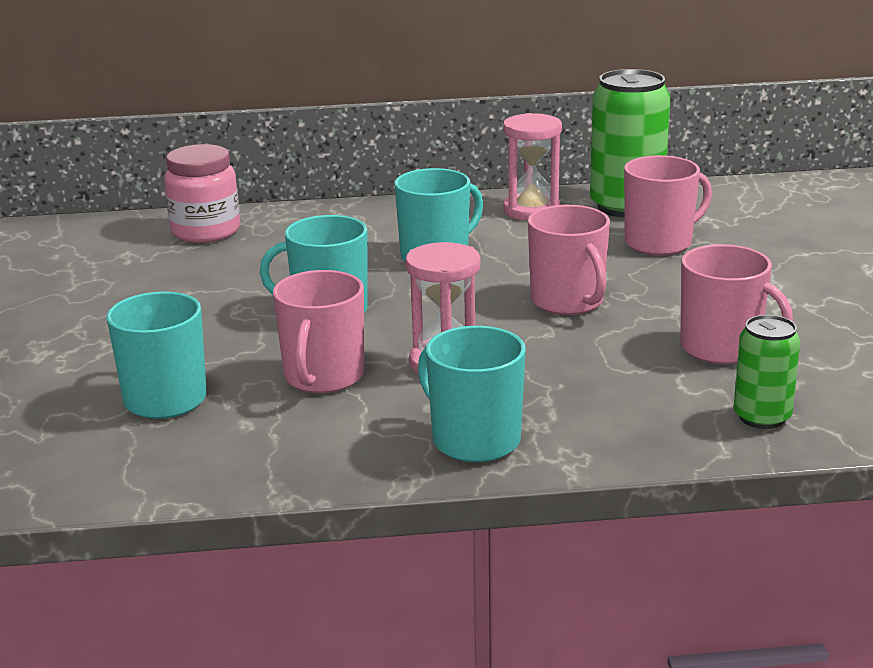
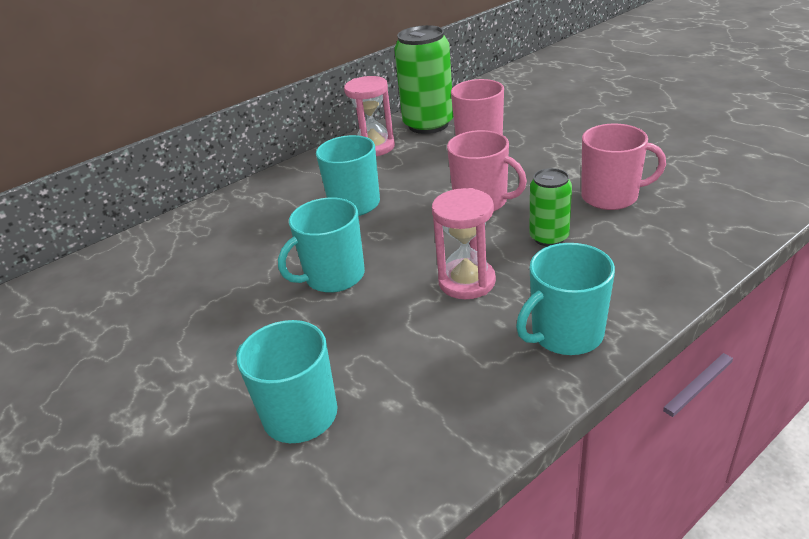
camera: 30 degrees left, 10 degrees up
pink jar [164,144,240,243] -> none
pink mug [273,270,364,393] -> none
turquoise mug [418,326,526,462] -> turquoise mug turned 45 degrees counterclockwise [516,243,615,355]
green can [734,315,800,429] -> green can moved to [529,168,572,246]

